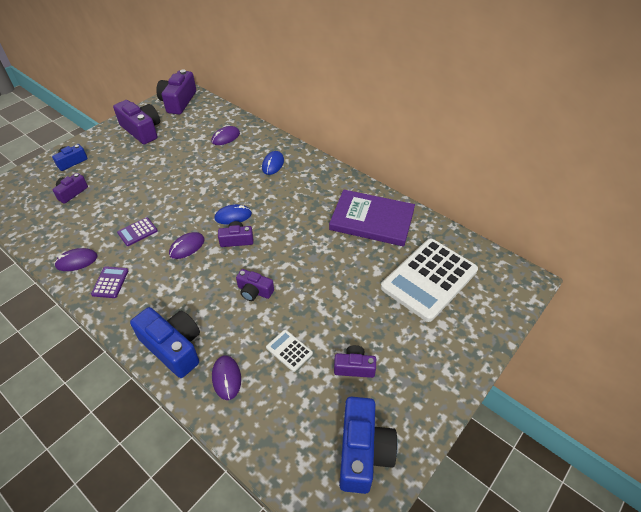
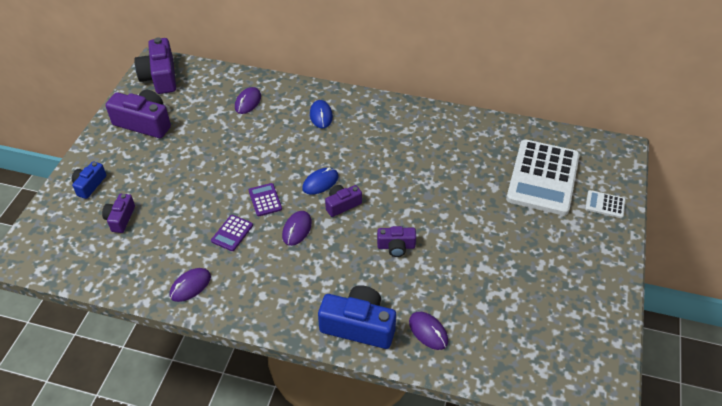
camera: 25 degrees left, 0 degrees up
purple calculator [91,266,128,298] -> purple calculator moved to [249,183,282,216]
white calculator [266,330,313,372] -> white calculator moved to [585,190,626,218]
purple book [329,189,415,247] -> none
purple camera [334,345,376,378] -> none
blue camera [339,397,398,494] -> none

